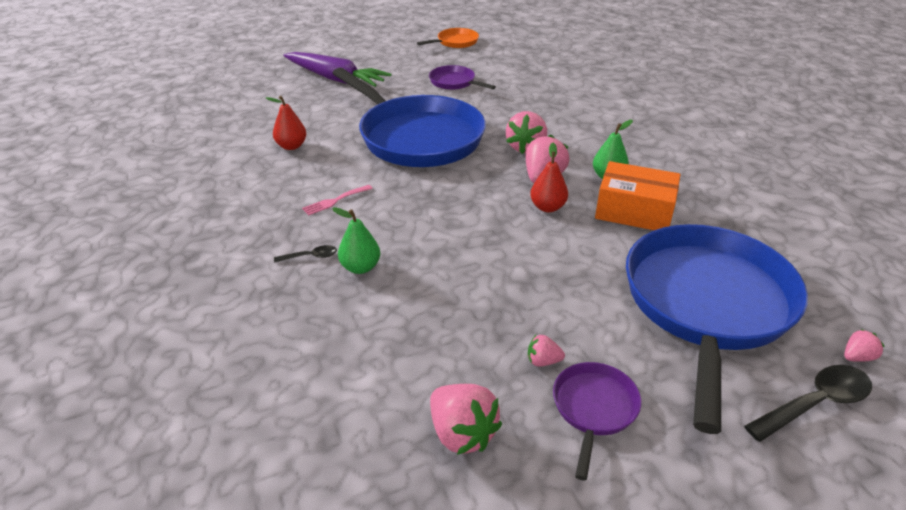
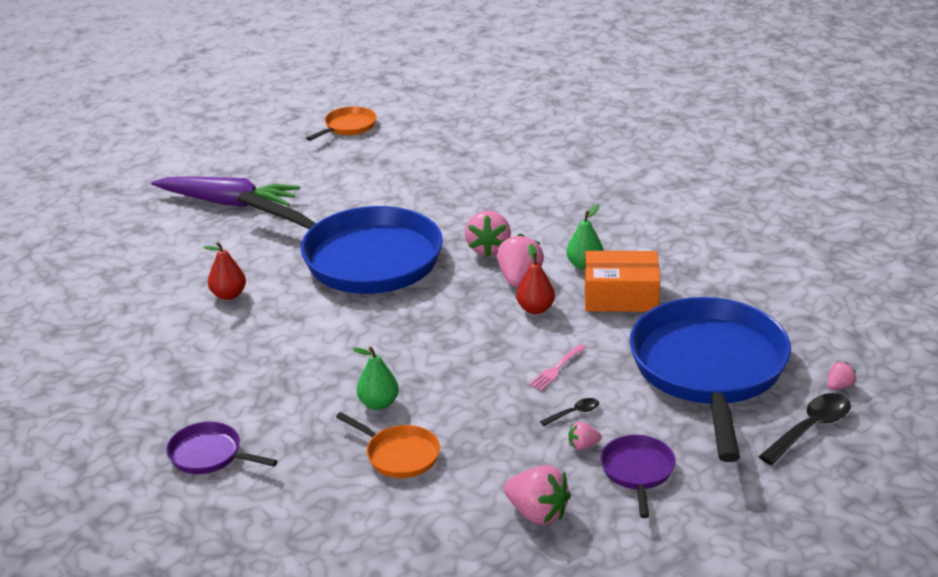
camera: 15 degrees left, 5 degrees down
black spoon [274,245,337,263] -> black spoon moved to [540,398,599,426]
pink fork [302,185,373,216] -> pink fork moved to [529,344,586,391]
purple pan [429,65,496,90] -> purple pan moved to [166,422,278,474]
none -> orange pan [336,412,440,478]

